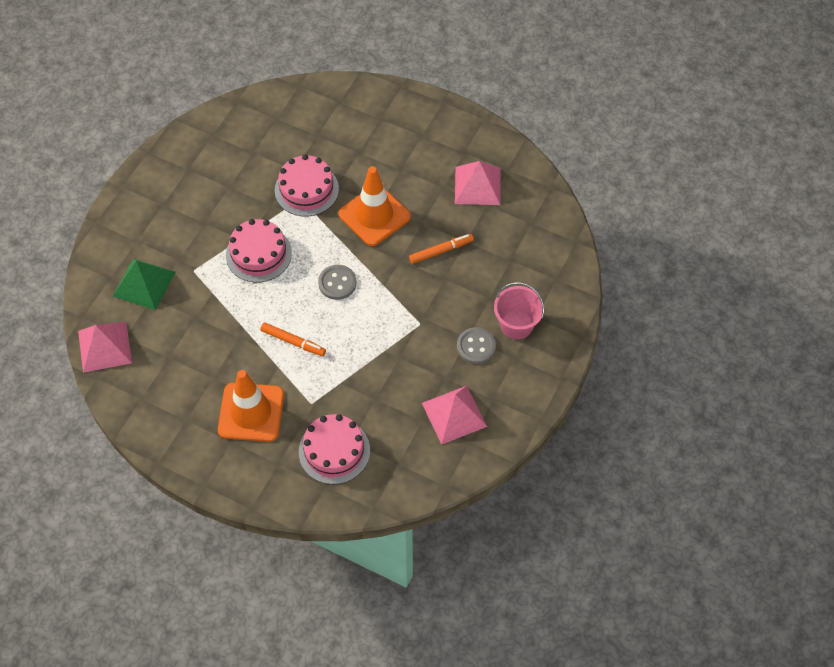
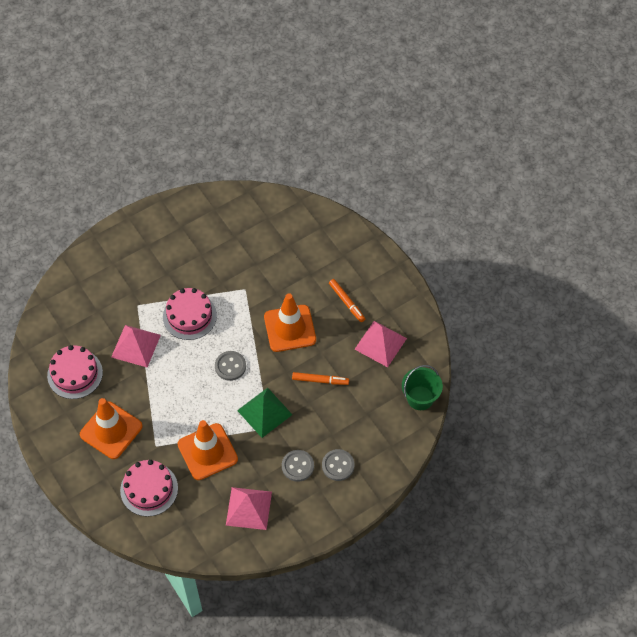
camera: 30 degrees right, 0 degrees up
pink pyramid [78,322,132,373] -> pink pyramid moved to [111,325,161,367]
green pyramid [113,259,175,310] -> green pyramid moved to [237,388,293,438]
orange marker [260,323,326,356] -> orange marker moved to [329,279,365,322]
pink cake [275,154,339,217] -> pink cake moved to [47,345,103,399]
pink bucket [494,282,544,340] -> grey button [322,449,354,481]
none -> orange traffic cone [178,420,238,480]
none -> green bucket [402,365,443,410]

